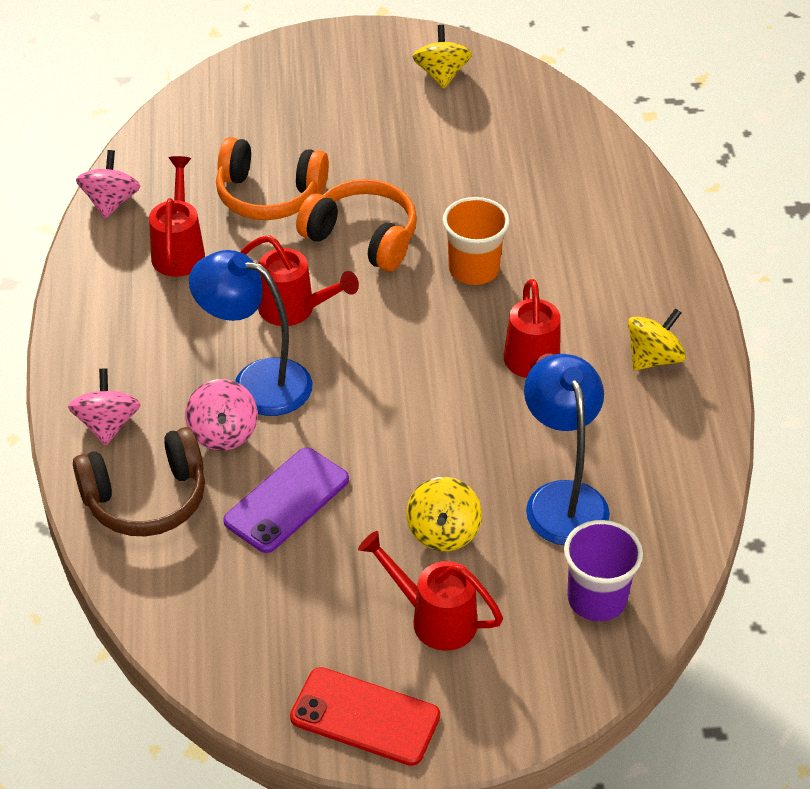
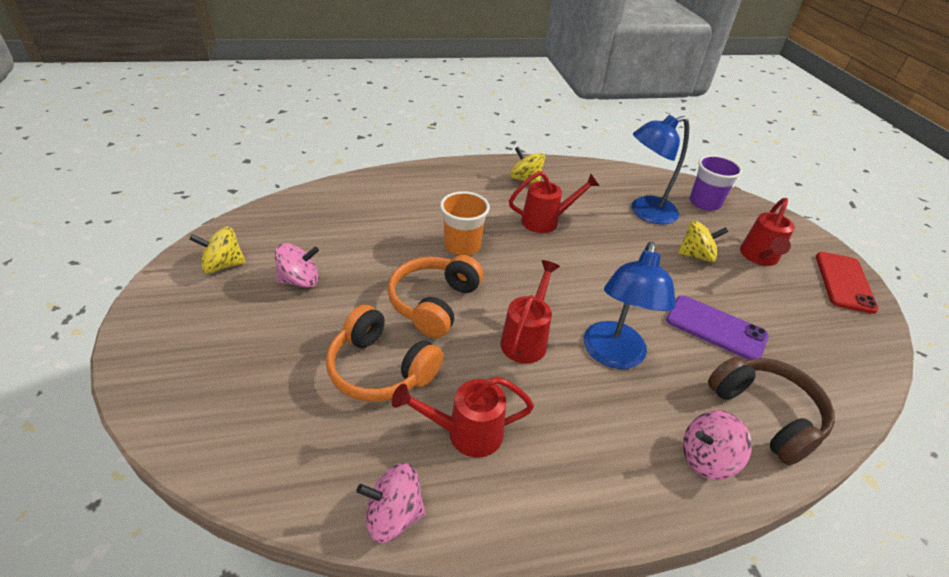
camera: 100 degrees left, 5 degrees down
pink spinning top [185,379,258,451] -> pink spinning top moved to [275,243,319,288]
orange headphones [216,137,329,220] -> orange headphones turned 120 degrees clockwise [326,305,443,402]

